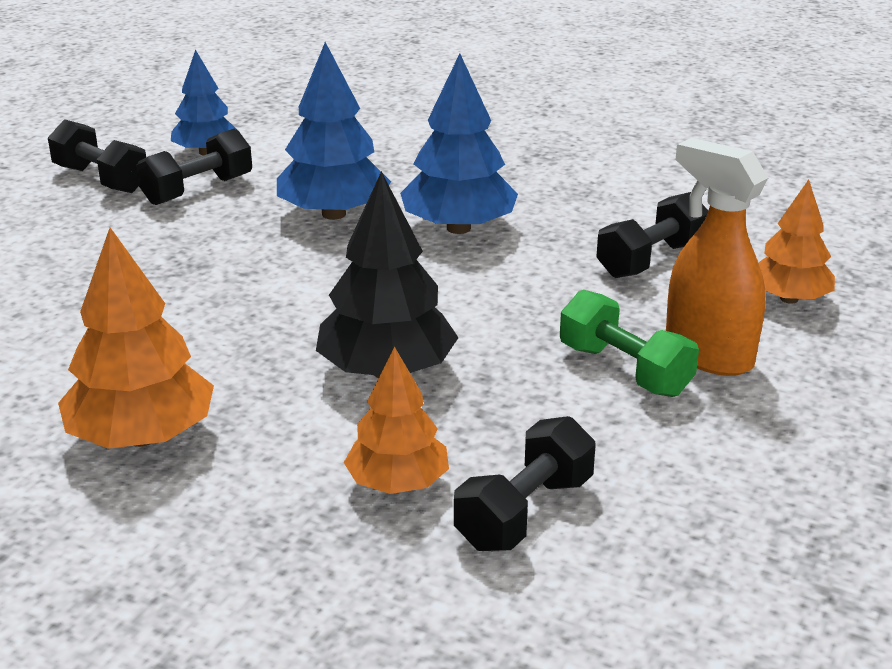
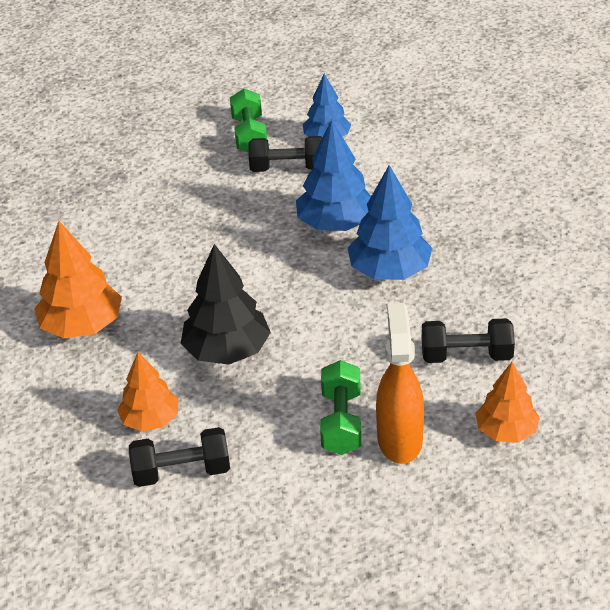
camera: 45 degrees right, 10 degrees up
black dumbbell [48,119,146,193] -> green dumbbell [230,89,267,153]

